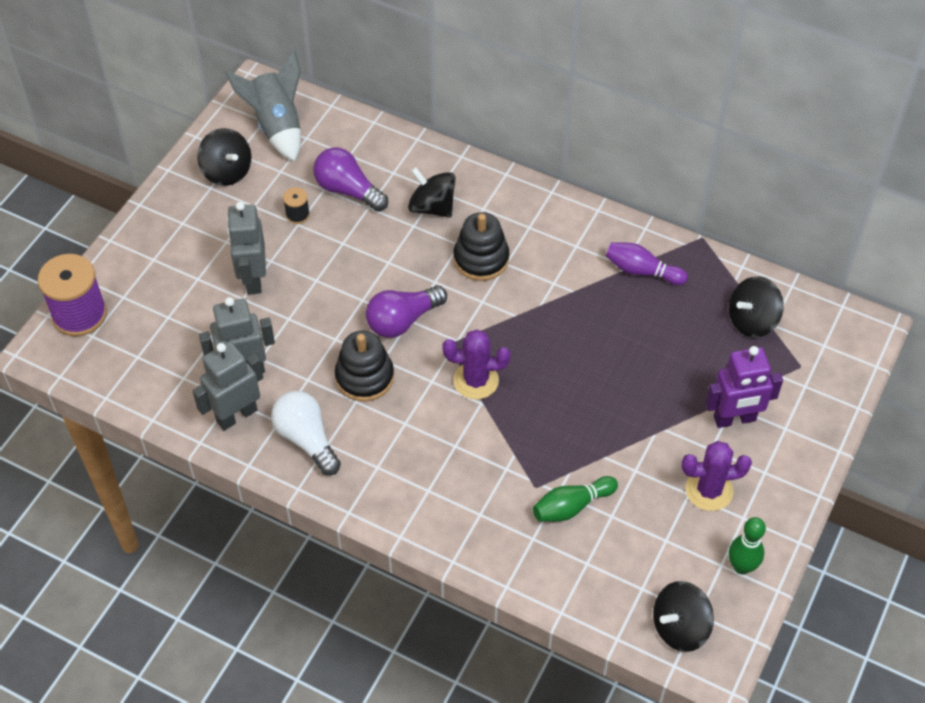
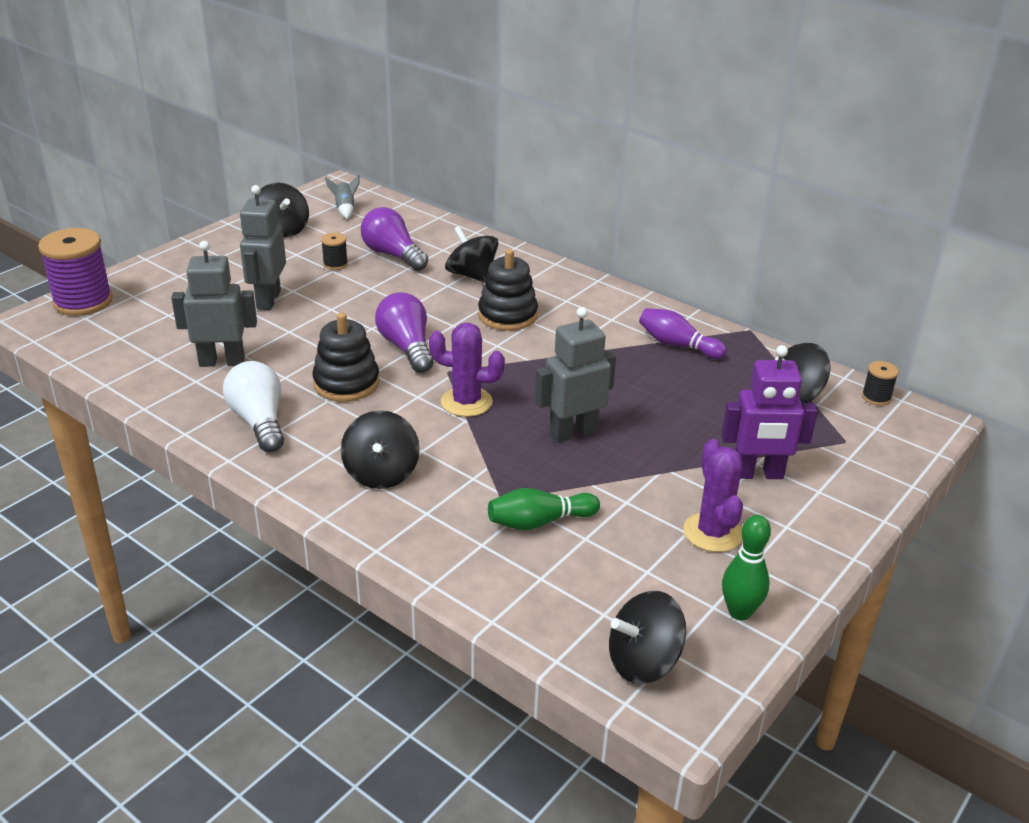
camera: 10 degrees right, 20 degrees down
grey robot [193,341,263,431] -> grey robot moved to [535,307,616,443]
grey rocket [225,51,301,161] -> grey rocket [325,175,359,219], size x0.48
purple light bulb [366,285,447,338] -> purple light bulb turned 90 degrees clockwise [375,292,433,373]
purple cactus [682,441,752,511] -> purple cactus turned 75 degrees clockwise [683,439,743,552]
none -> black spinning top [341,410,420,489]
none -> black spool [862,361,899,406]

